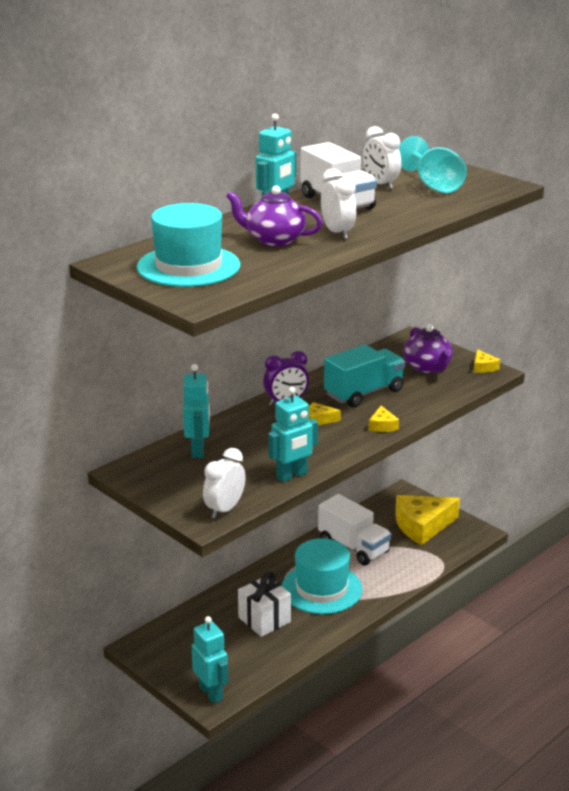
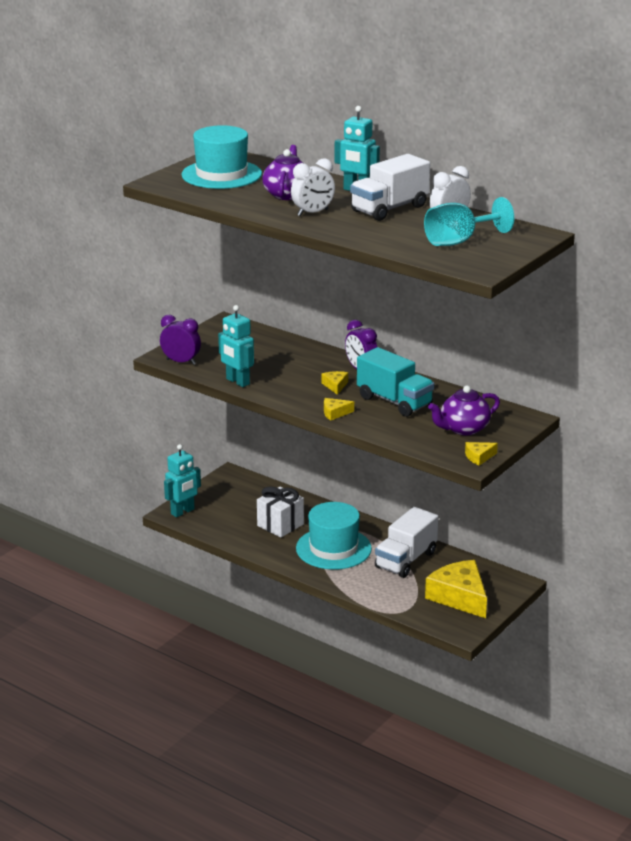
camera: 80 degrees right, 0 degrees up
turquoise robot [183,364,210,458] -> none
white clock [203,448,246,519] -> purple clock [160,315,201,365]

